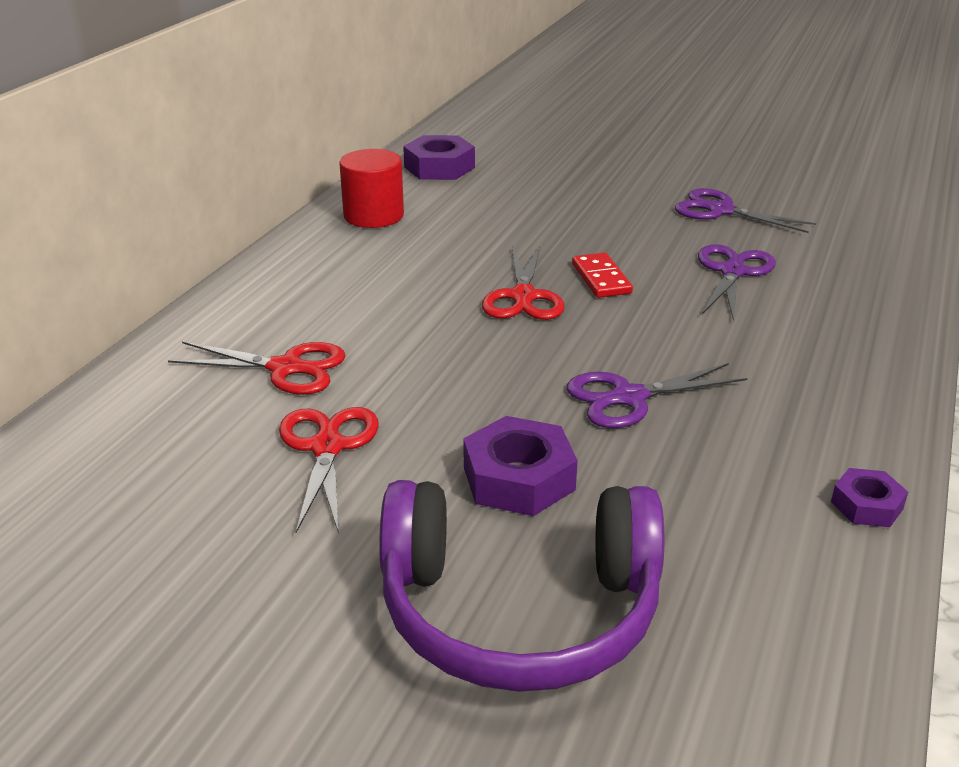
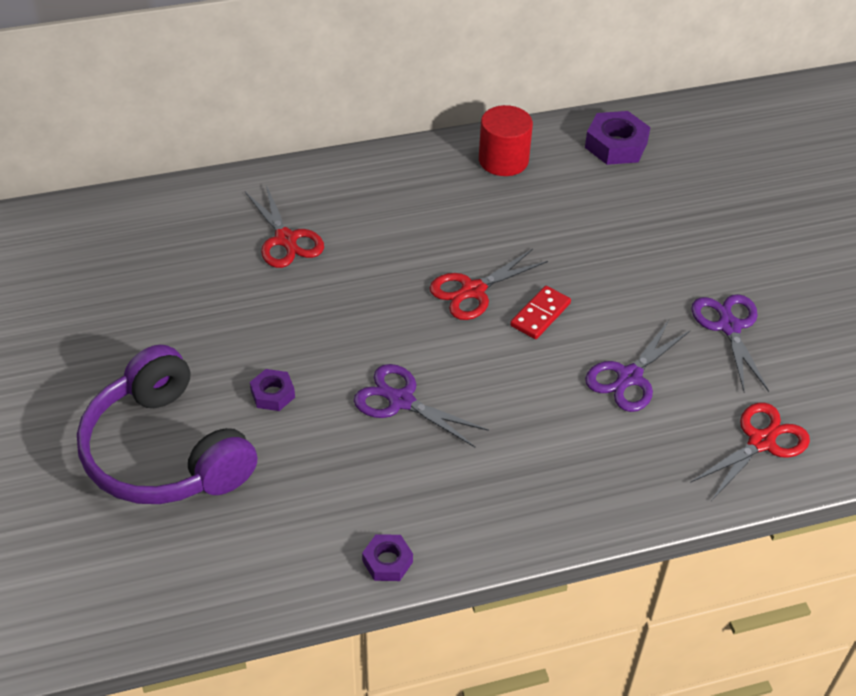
camera: 50 degrees right, 15 degrees up
red scissors [279,407,379,534] -> red scissors moved to [690,403,810,501]
purple nut [463,416,578,516] -> purple nut [250,369,295,411], size x0.58
purple scissors [698,244,776,321] -> purple scissors turned 150 degrees clockwise [585,320,691,412]

